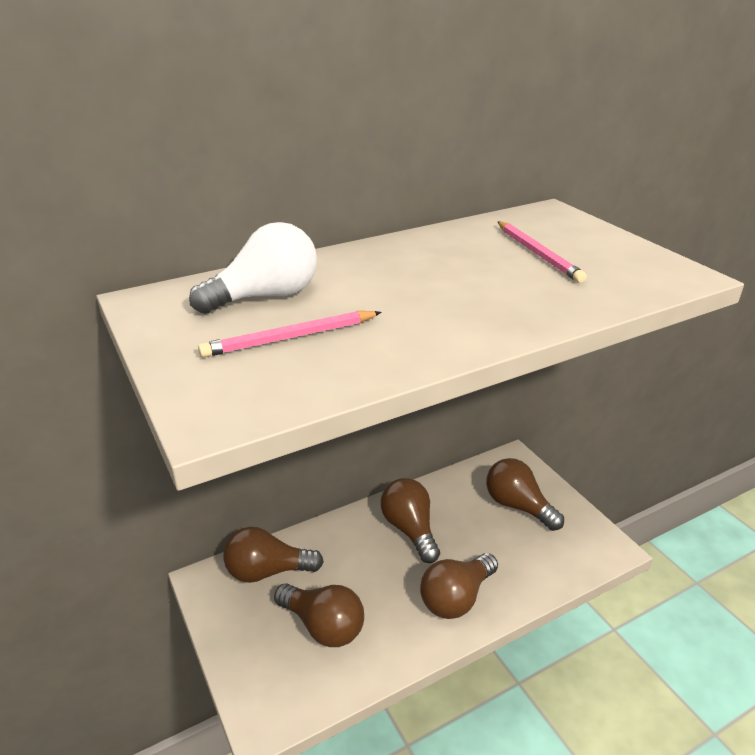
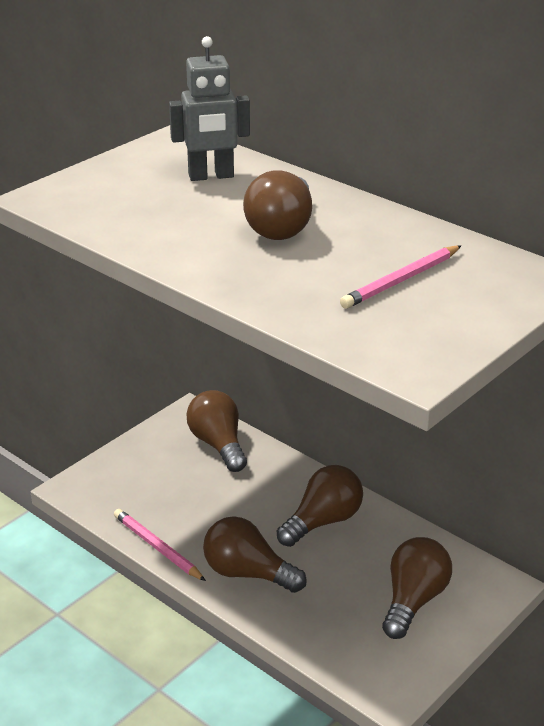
camera: 70 degrees right, 0 degrees up
white light bulb [189,222,317,314] -> grey robot [169,36,250,181]
pink pencil [198,311,382,357] -> pink pencil moved to [114,509,206,581]
brown light bulb [274,583,364,647] -> brown light bulb moved to [243,170,312,240]

